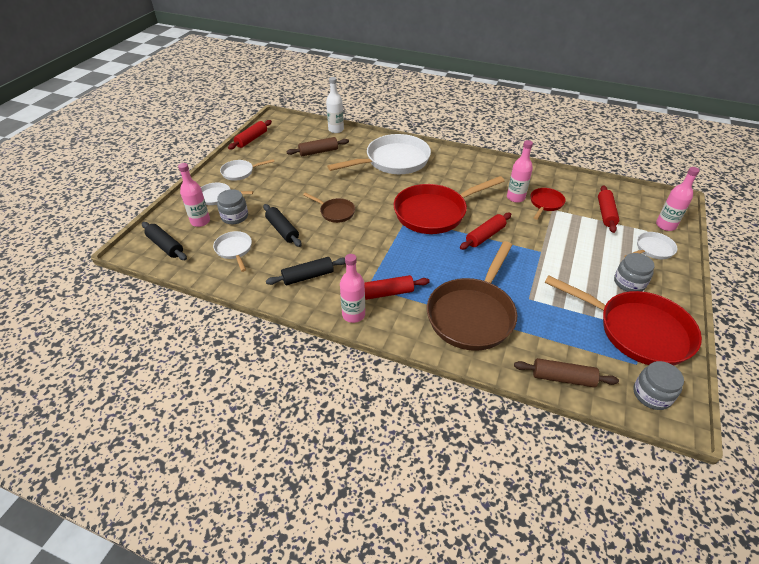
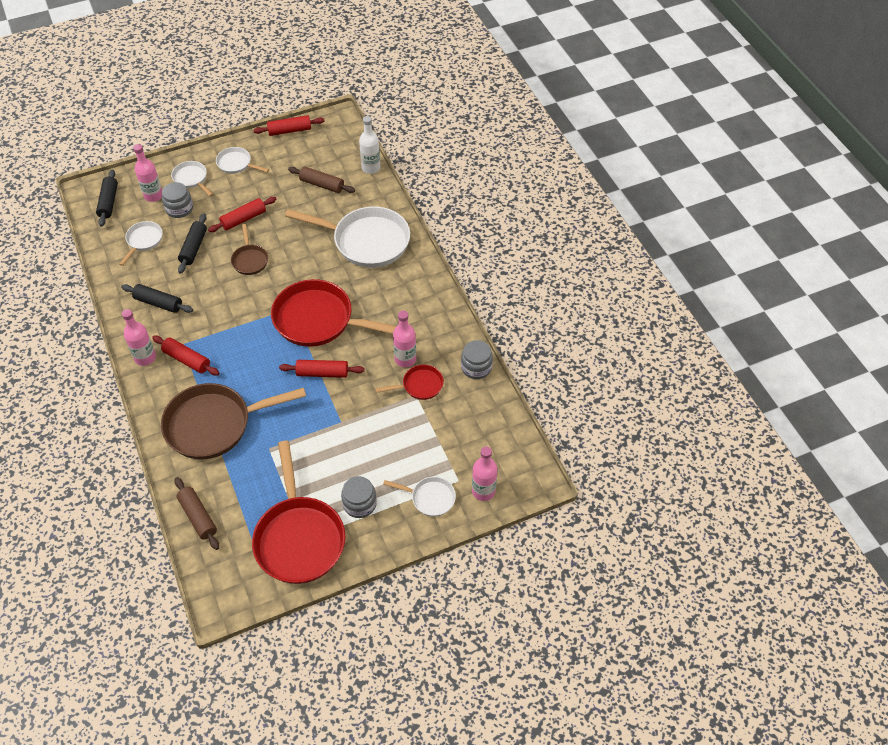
camera: 45 degrees right, 10 degrees up
red rolling pin [598,185,619,233] -> red rolling pin moved to [208,197,277,232]
grey jar [633,361,684,410] -> grey jar moved to [461,340,493,379]

